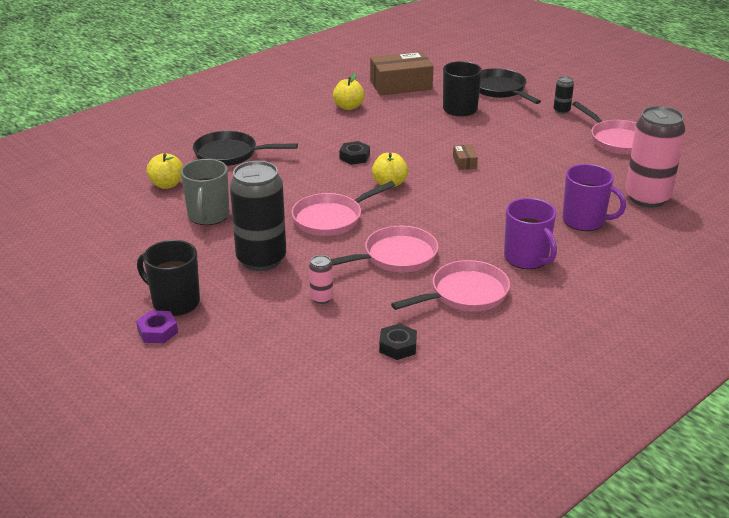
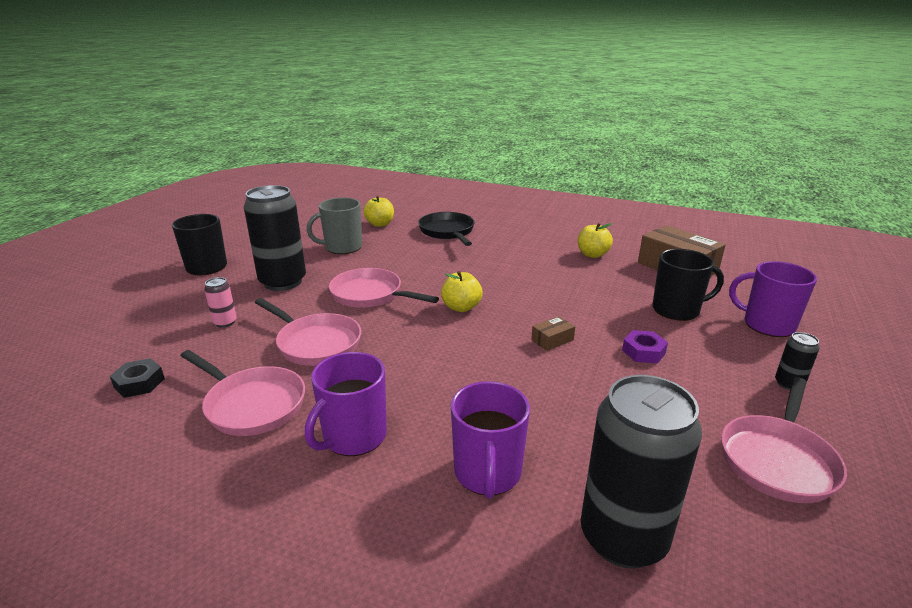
camera: 65 degrees right, 5 degrees down
purple nut [136,310,178,343] -> purple nut moved to [622,330,668,364]
black nut [339,141,370,165] -> none
black pan [480,68,541,104] -> purple mug [729,261,817,337]
pink can [625,106,686,208] -> black can [581,375,702,569]

